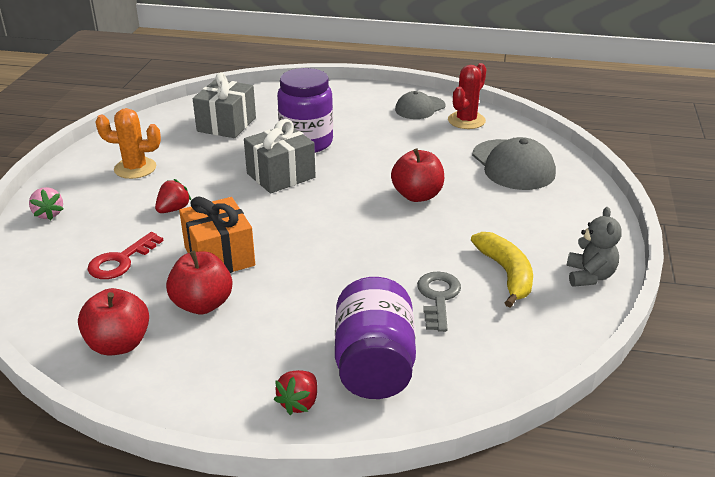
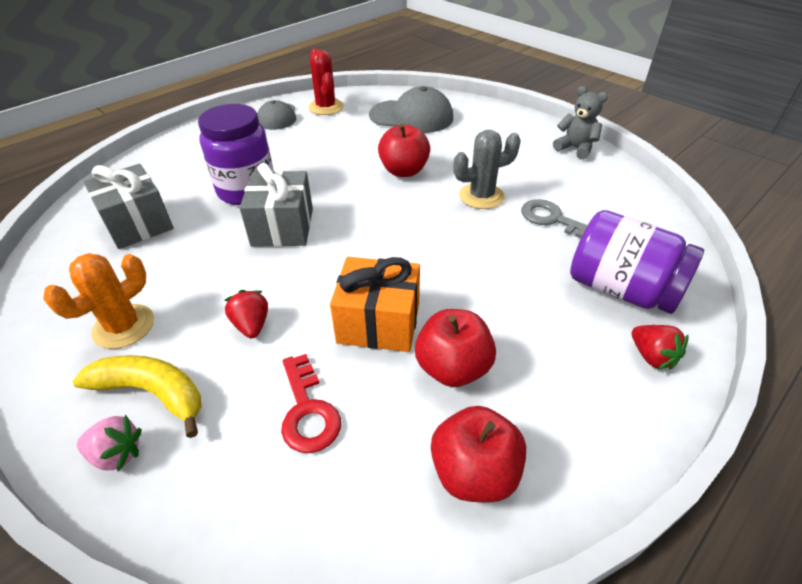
camera: 55 degrees left, 10 degrees up
yellow banana [471,232,533,307] -> yellow banana moved to [73,355,201,438]
none -> grey cactus [453,130,521,209]

